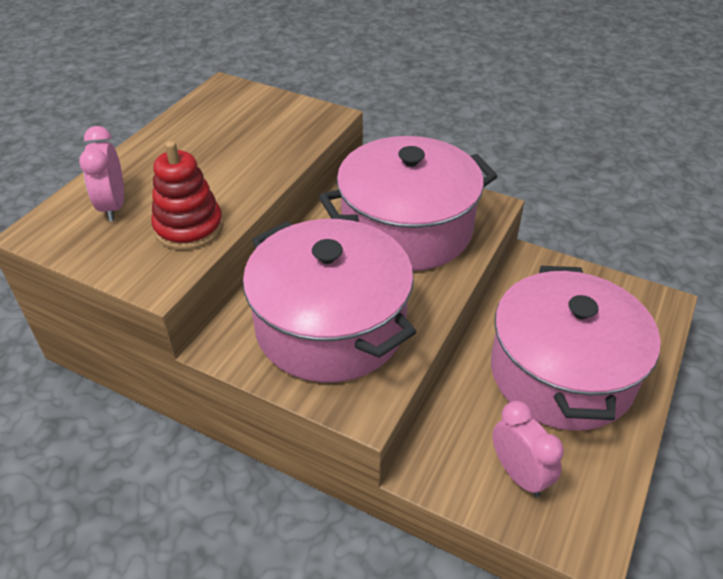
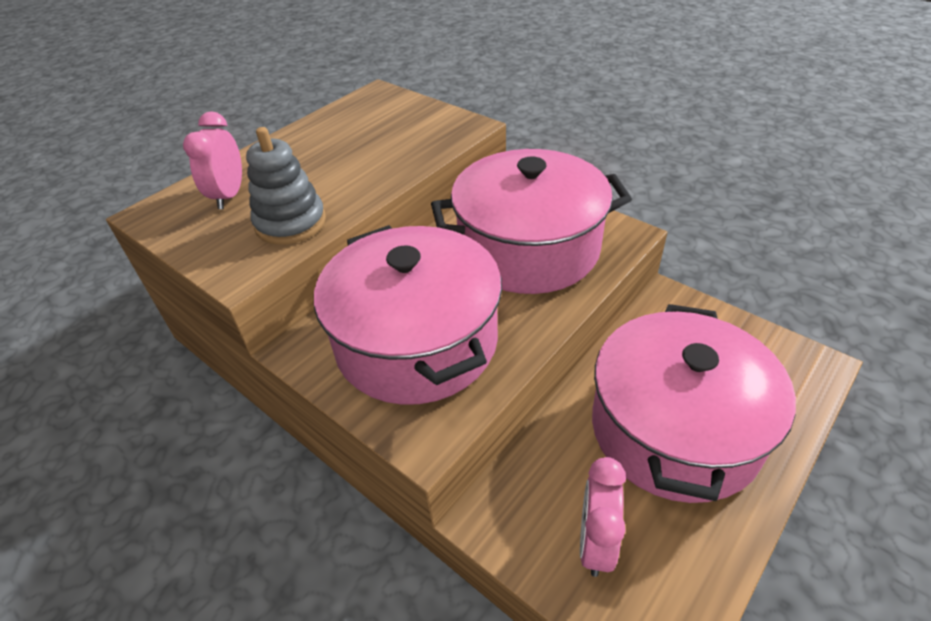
camera: 15 degrees right, 0 degrees up
red stacking toy [151,141,223,250] -> grey stacking toy [246,127,326,245]
pink clock [492,401,564,497] -> pink clock turned 150 degrees counterclockwise [580,457,626,577]

